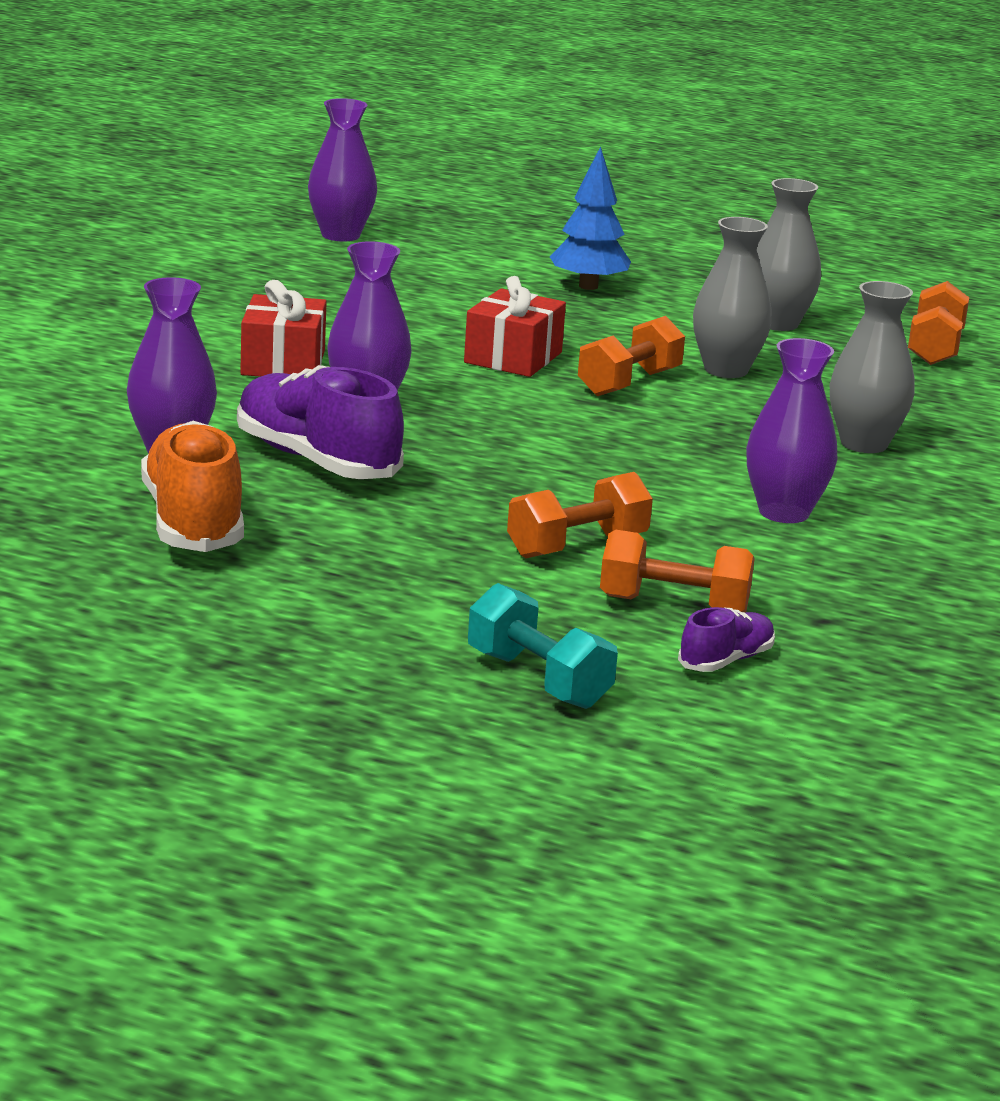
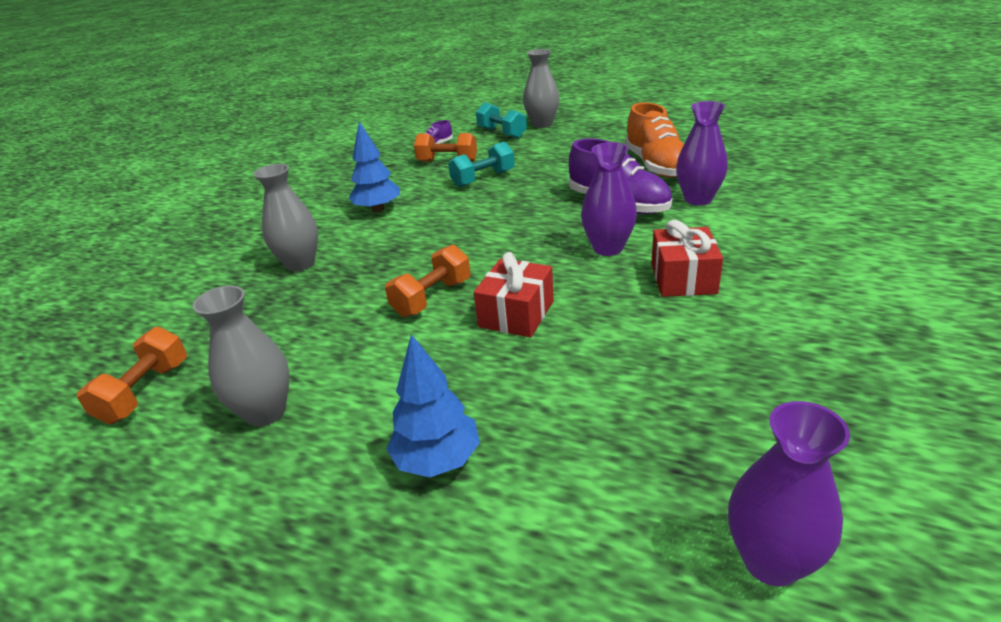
camera: 175 degrees left, 10 degrees up
orange dumbbell [507,472,653,558] -> turquoise dumbbell [448,142,515,188]
grey vase [693,217,772,378] -> grey vase moved to [523,49,559,128]
purple vase [746,338,837,523] -> blue tree [349,122,400,212]

